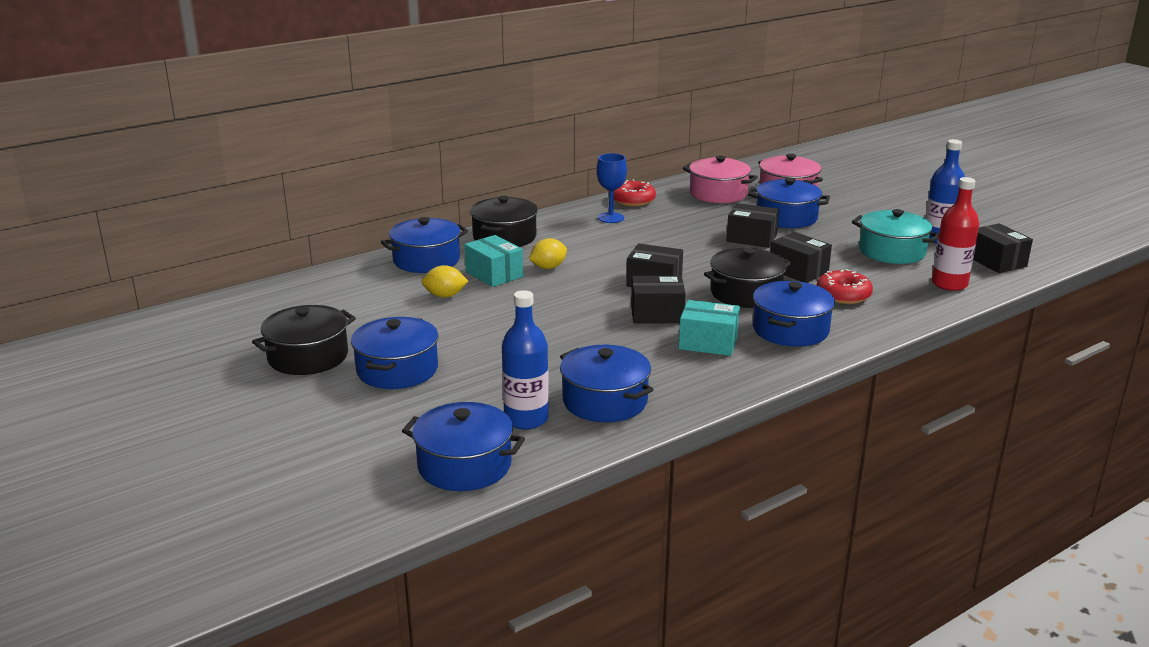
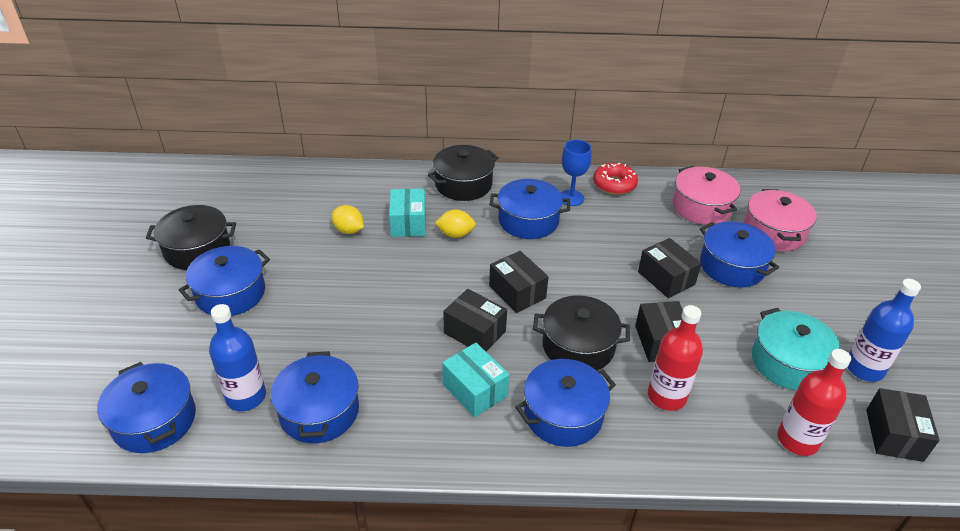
camera: 35 degrees right, 15 degrees up
blue pot [381,217,468,273] -> blue pot moved to [490,179,570,239]
red donut [816,269,873,304] -> red bottle [648,305,703,411]

